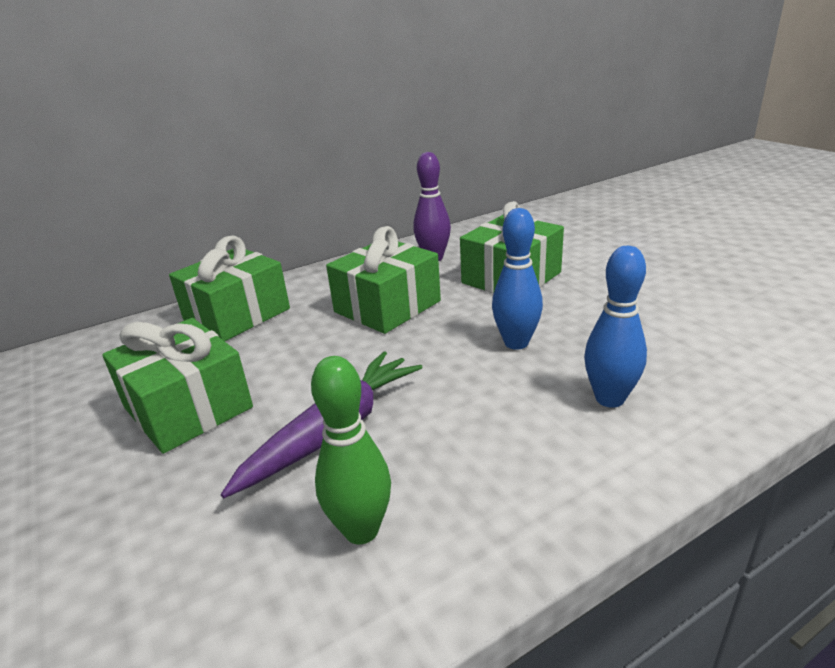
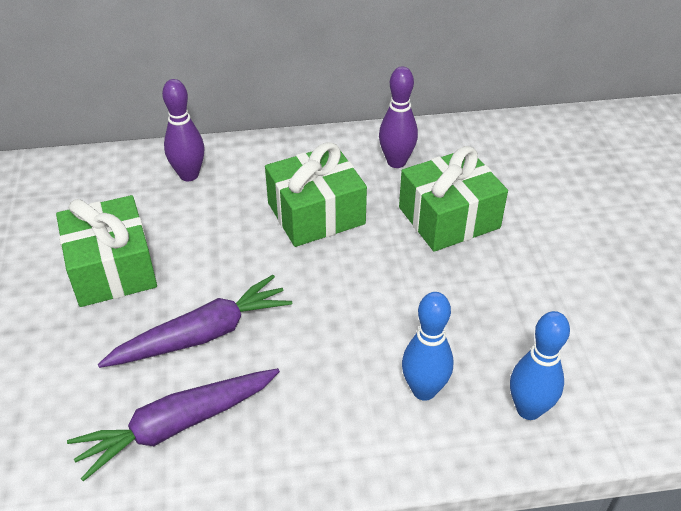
camera: 20 degrees right, 15 degrees up
green gift [169,236,290,341] -> purple bowling pin [162,79,205,181]
green bowling pin [311,356,391,544] -> purple carrot [67,368,280,481]
blue bowling pin [492,208,543,350] -> blue bowling pin moved to [510,311,570,420]

